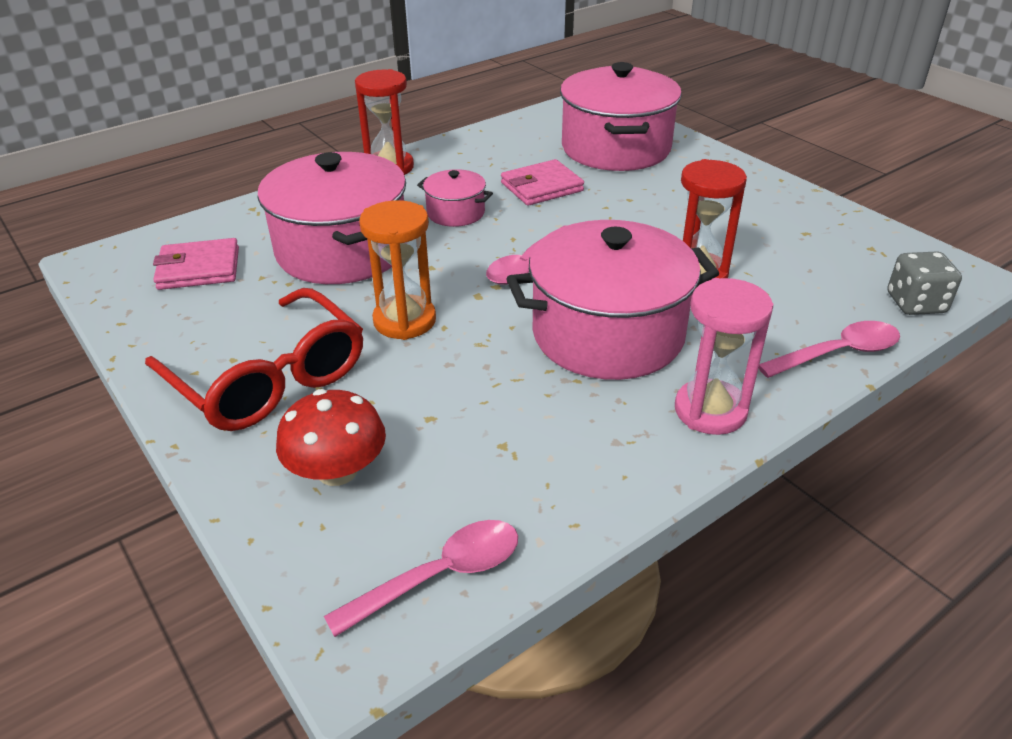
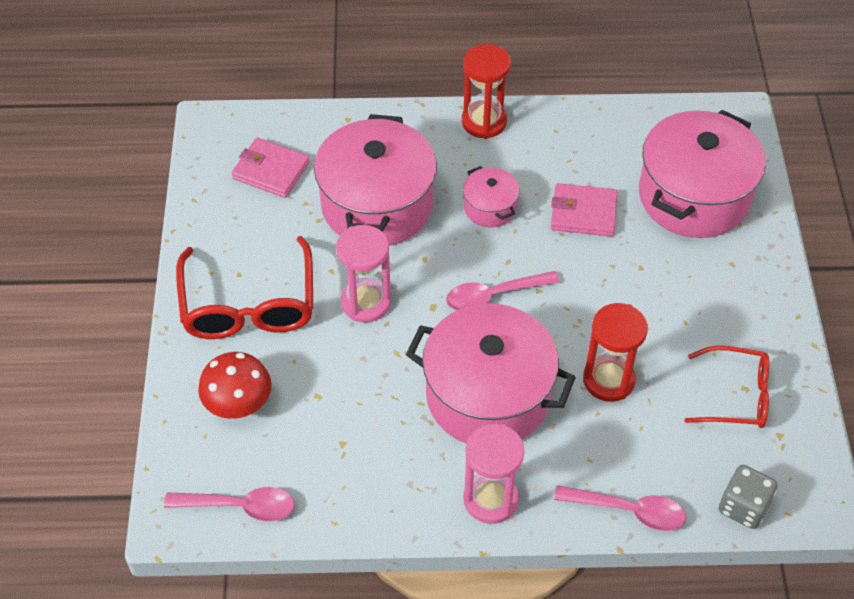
camera: 35 degrees right, 15 degrees up
orange hourglass [359,200,436,340] -> pink hourglass [336,225,391,322]
none -> red glasses [684,345,769,428]

